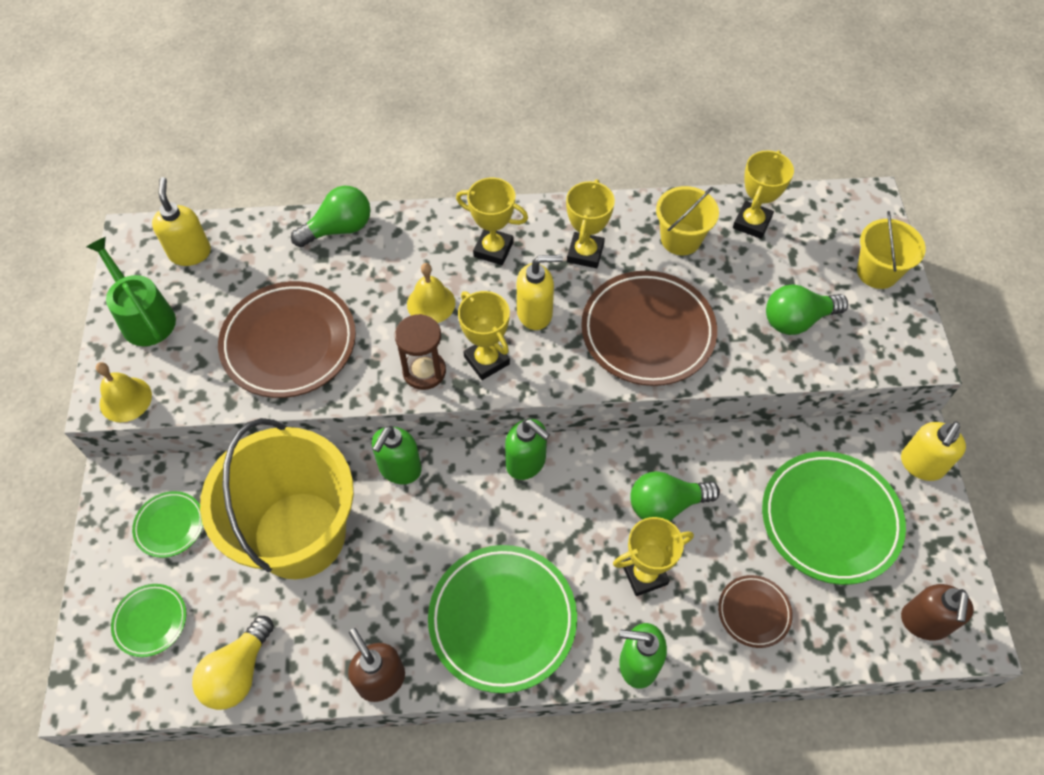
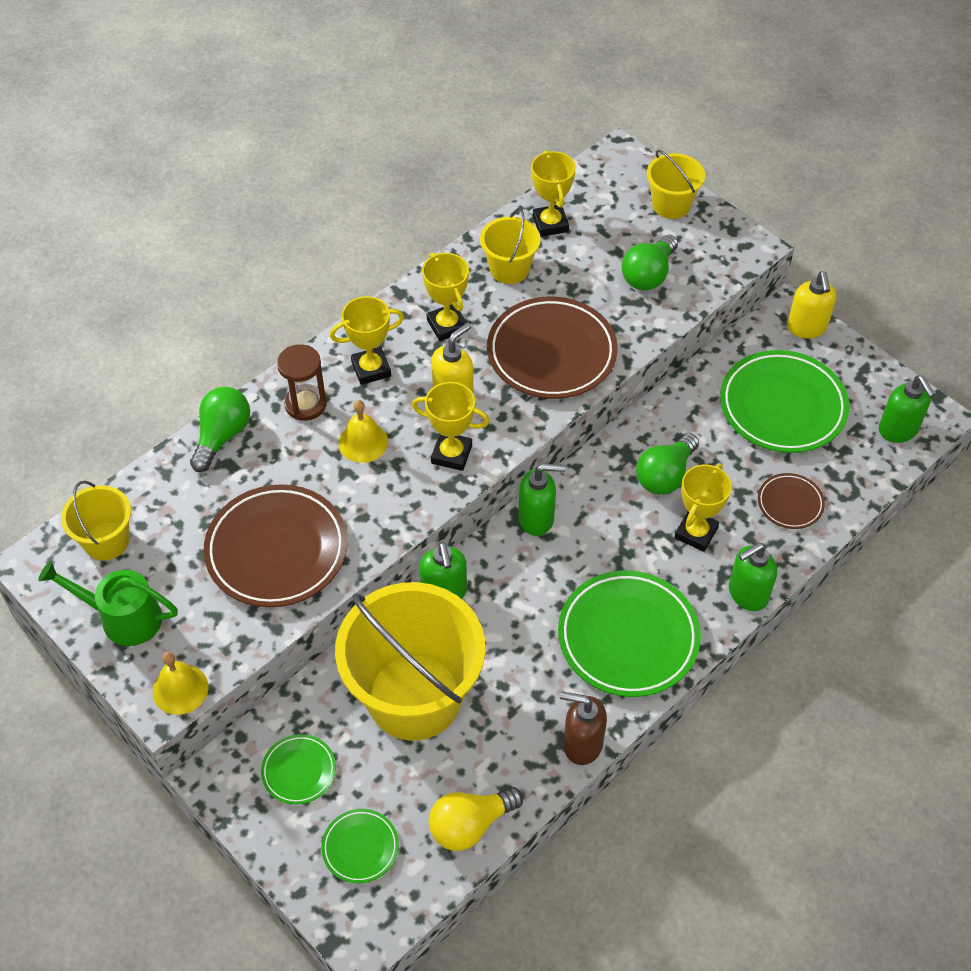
camera: 40 degrees left, 5 degrees down
yellow soap dispenser [152,177,211,266] -> yellow bucket [61,481,131,560]
yellow light bulb [192,616,274,710] -> yellow light bulb turned 75 degrees clockwise [429,787,523,851]
brown hourglass [395,314,446,390] -> brown hourglass moved to [277,344,327,421]
brown soap dispenser [901,584,974,641] -> green soap dispenser [879,375,935,443]

